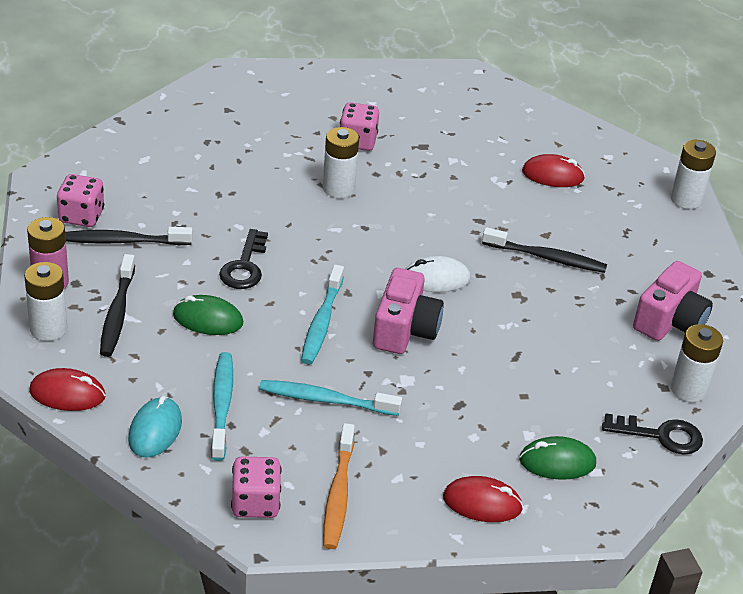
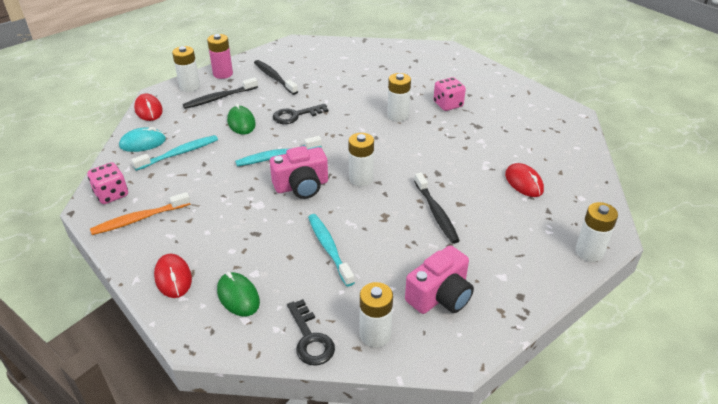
camera: 60 degrees right, 0 degrees up
pink dice [57,174,104,227] -> none
turquoise toothbrush [259,380,402,416] -> turquoise toothbrush moved to [308,214,355,286]
white mouse [406,256,470,292] -> white battery [349,133,374,186]
pink camera [633,261,713,341] -> pink camera turned 45 degrees counterclockwise [405,245,474,314]

